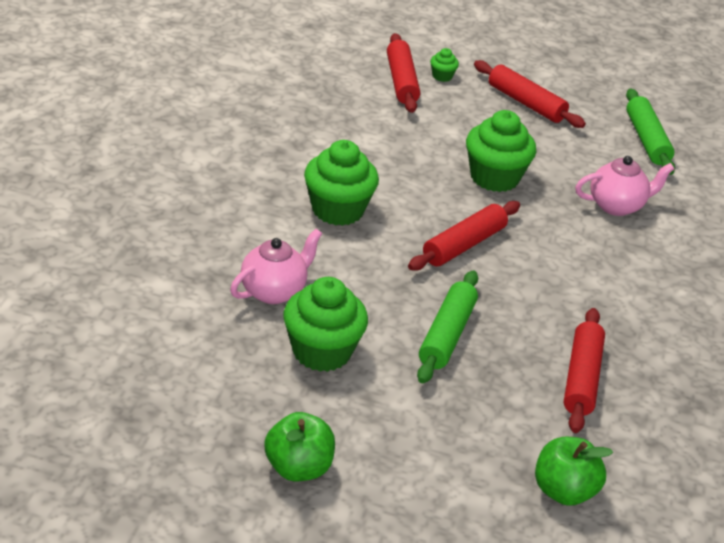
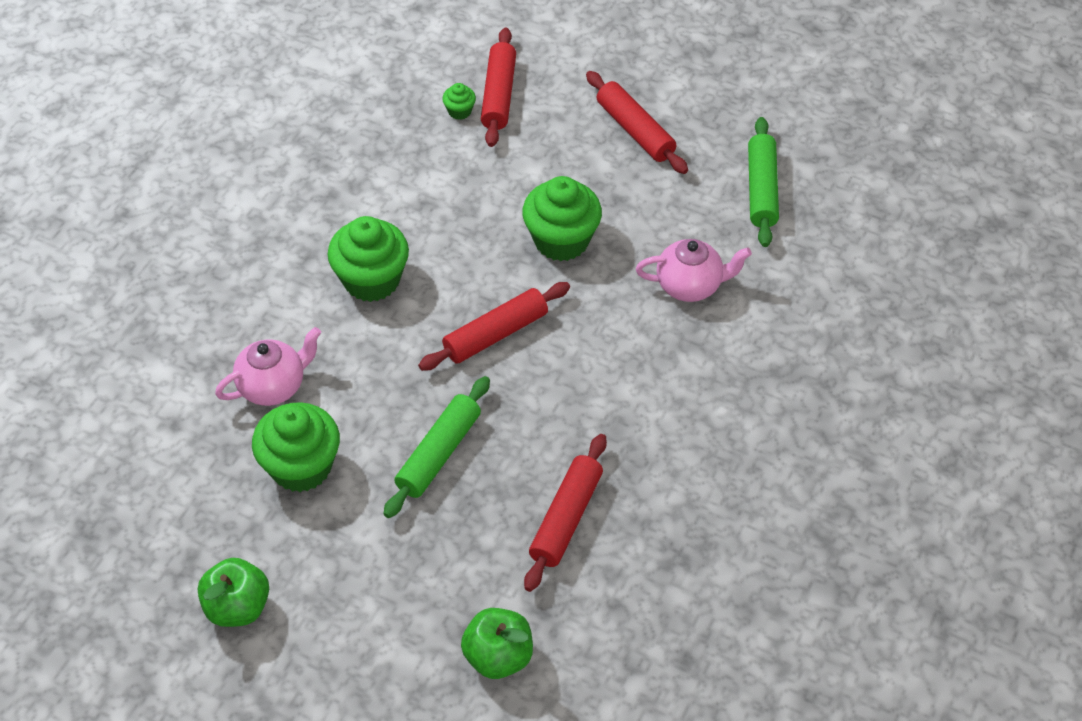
camera: 15 degrees right, 15 degrees up
green cupcake [430,48,459,82] -> green cupcake moved to [442,83,476,120]

